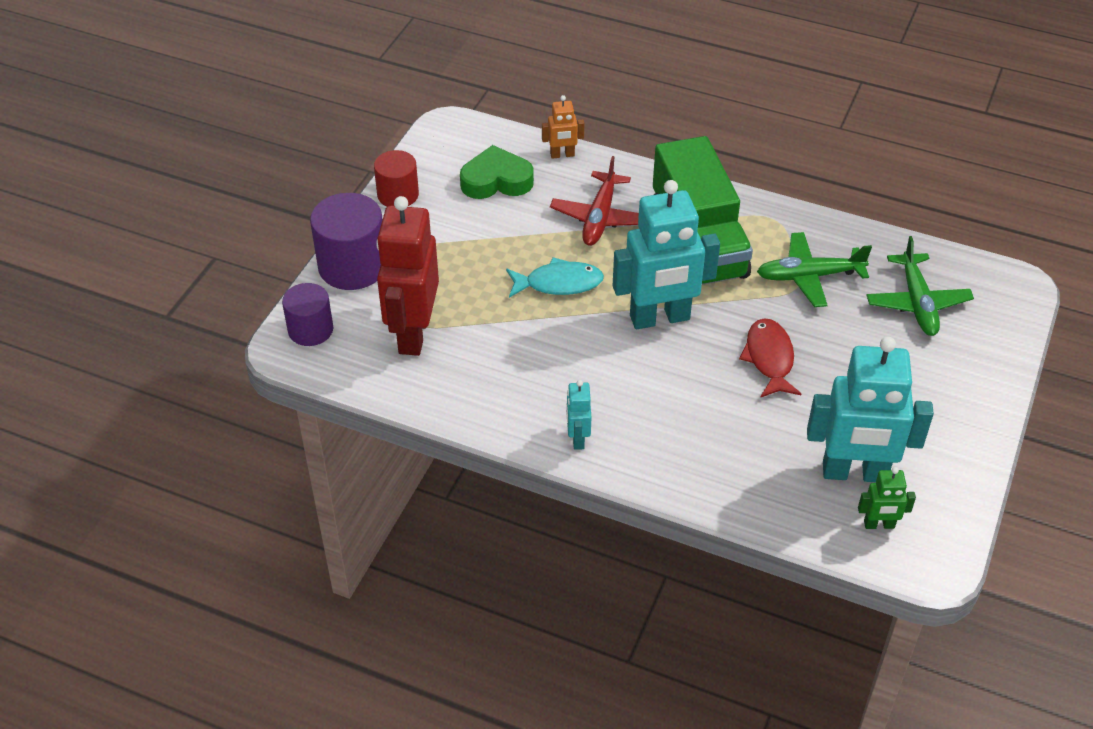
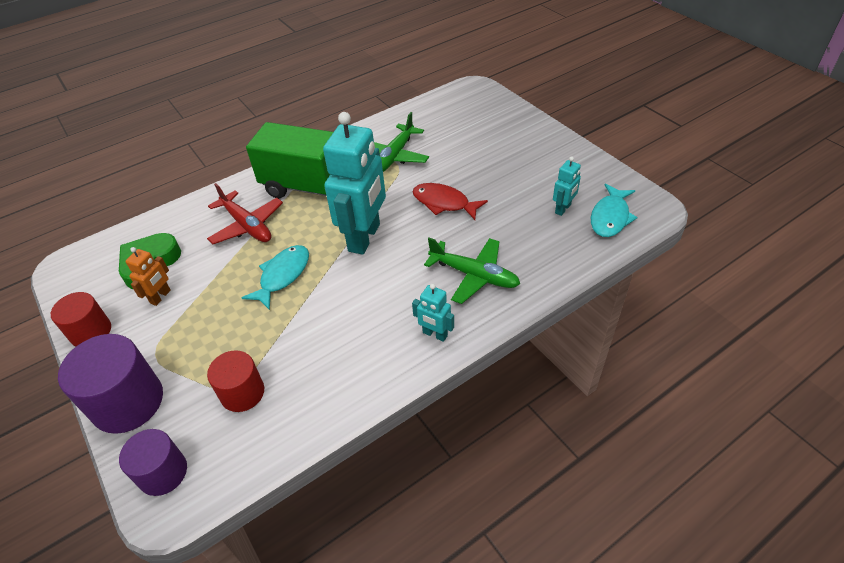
camera: 55 degrees left, 0 degrees up
red robot [376,196,439,356] -> red cylinder [207,350,264,412]
orange robot [542,95,584,159] -> orange robot moved to [125,247,171,306]
turquoise robot [807,337,934,482] -> turquoise robot [553,156,581,216], size x0.46
green robot [858,467,916,529] -> turquoise fish [591,184,638,237]
green plane [866,236,974,336] -> green plane moved to [424,238,520,304]

